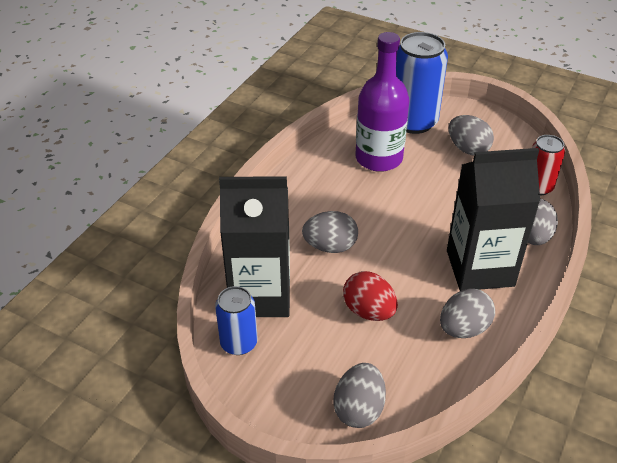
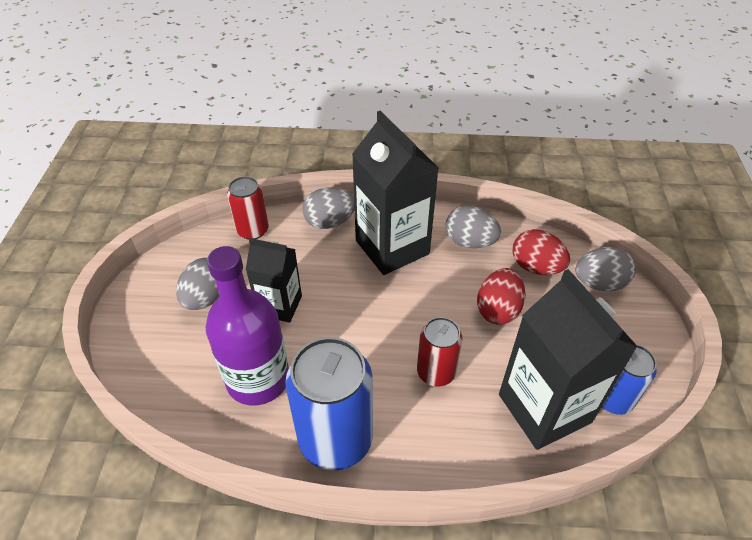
camera: 115 degrees left, 5 degrees up
grey egg [302,211,358,253] -> red can [417,317,463,386]
blue can [396,32,448,134] -> blue can moved to [285,337,373,470]
none -> black carton [246,238,302,323]
none -> red egg [513,229,570,275]

